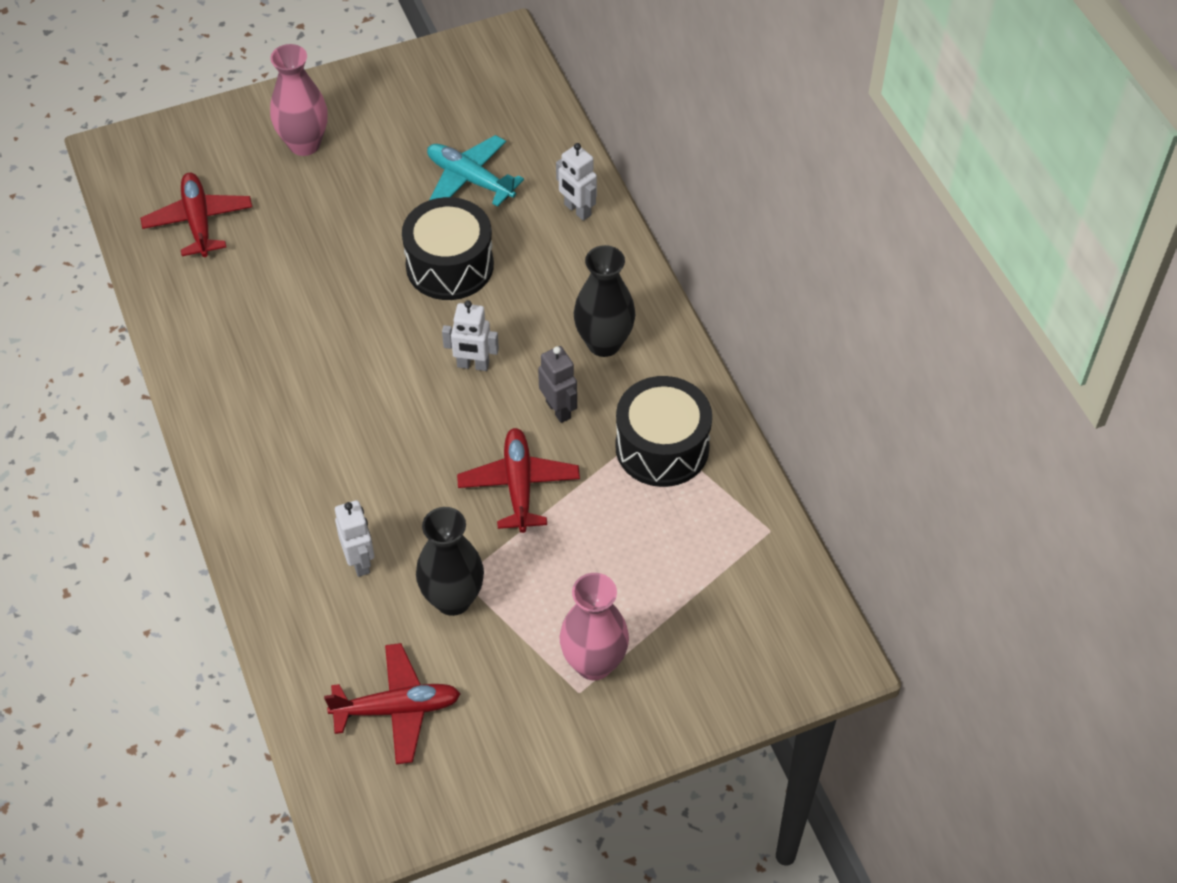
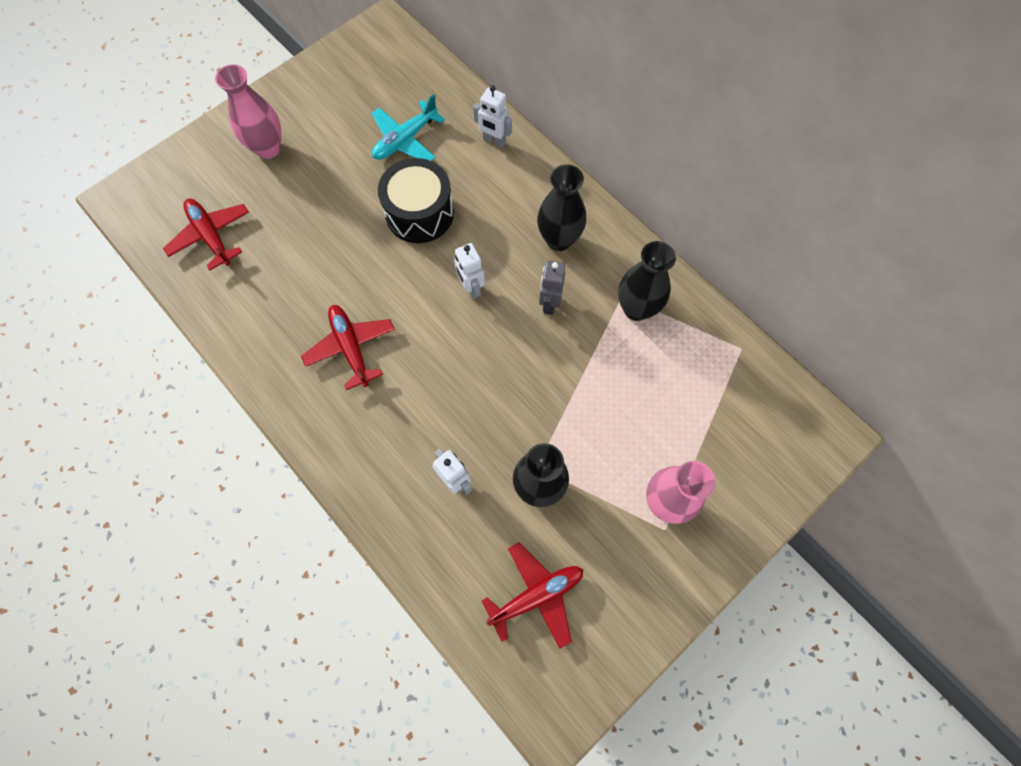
camera: 20 degrees left, 15 degrees up
turquoise plane [427,135,524,207] -> turquoise plane turned 60 degrees counterclockwise [371,94,445,161]
white robot [442,300,499,371] -> white robot turned 75 degrees clockwise [454,243,485,299]
red plane [457,428,580,533] -> red plane moved to [301,305,395,390]
grey robot [538,346,577,423] -> grey robot turned 120 degrees counterclockwise [539,260,565,315]
black drum [615,376,712,487] -> black vase [618,241,676,321]

